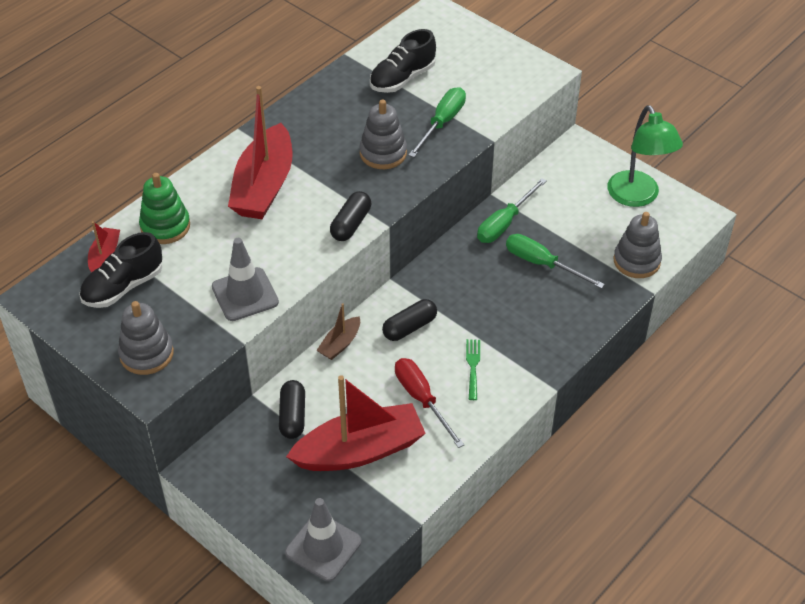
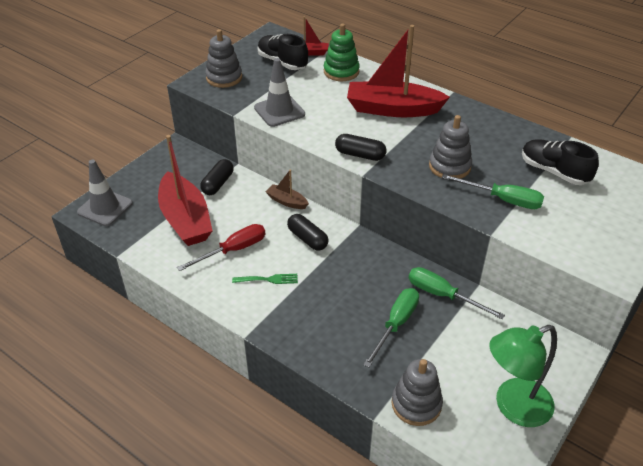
camera: 85 degrees right, 5 degrees down
black capsule [279,380,305,439] -> black capsule turned 60 degrees counterclockwise [200,159,234,195]

